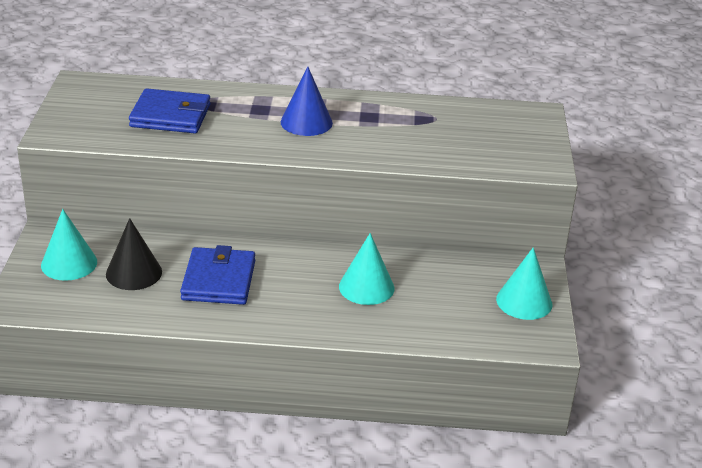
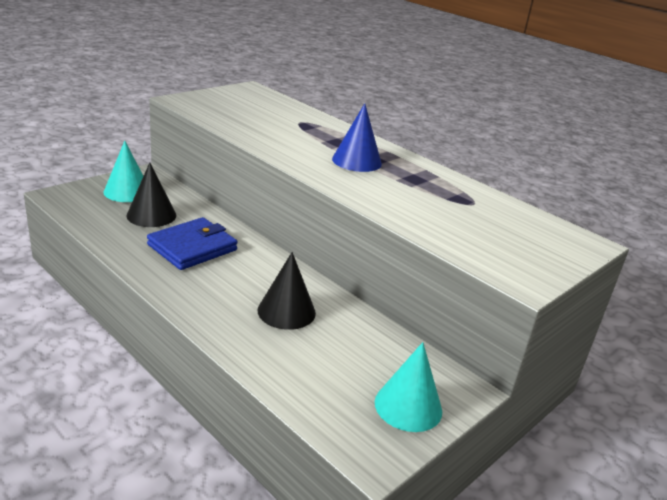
camera: 40 degrees right, 5 degrees down
blue wallet [129,88,210,133] -> none
turquoise cone [339,233,394,305] -> black cone [258,252,316,330]

